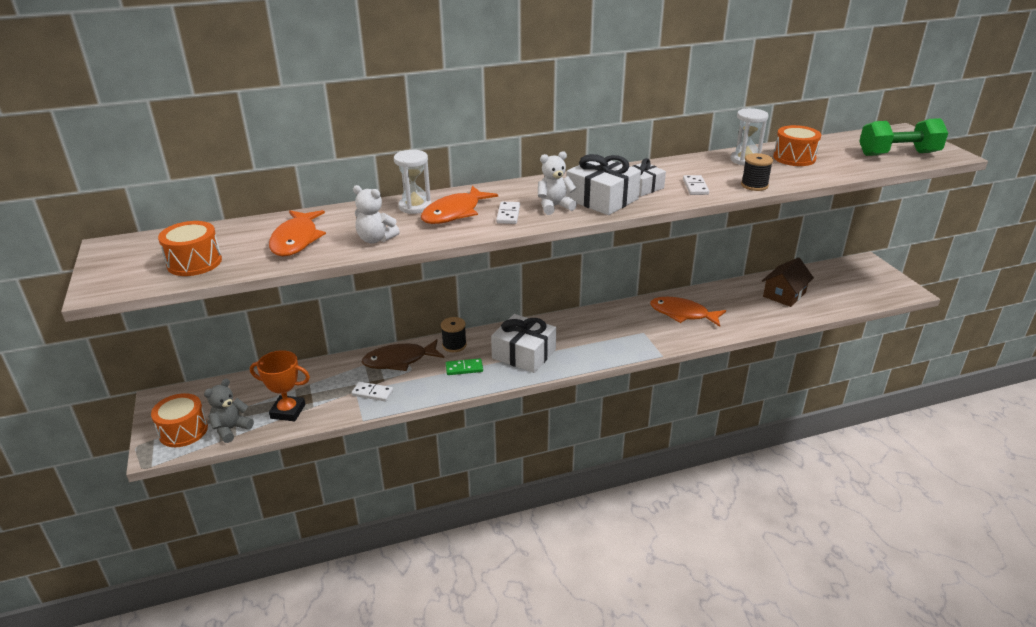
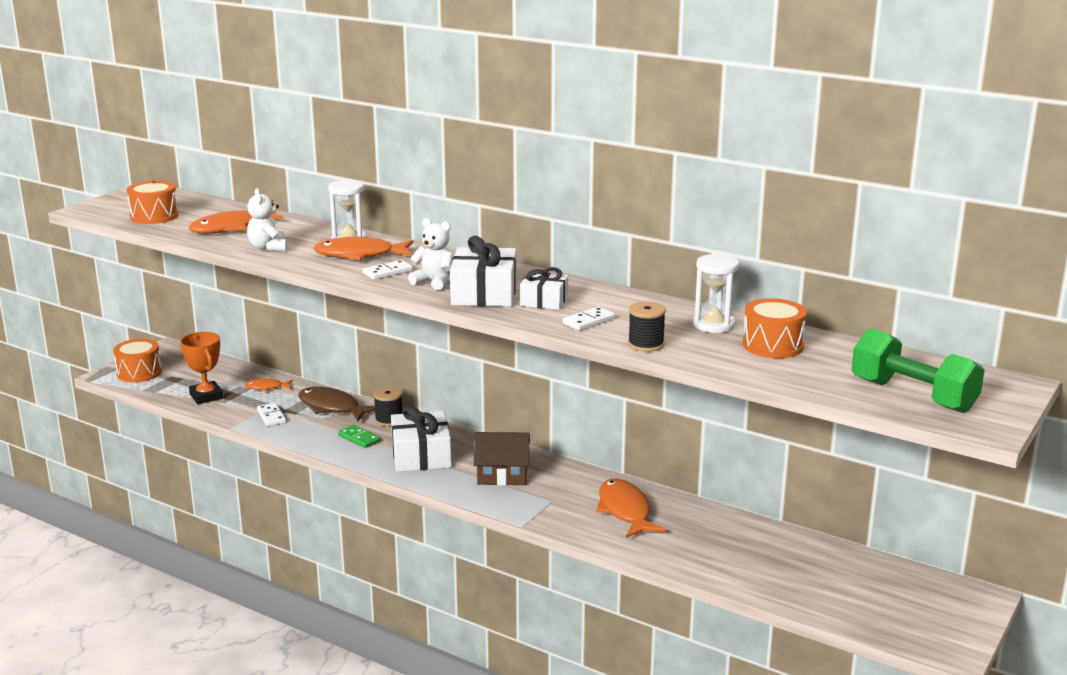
camera: 50 degrees right, 10 degrees down
grey teddy bear [204,379,254,443] -> none
brown house [762,257,814,307] -> brown house moved to [474,432,530,486]
none -> orange fish [245,378,293,391]

